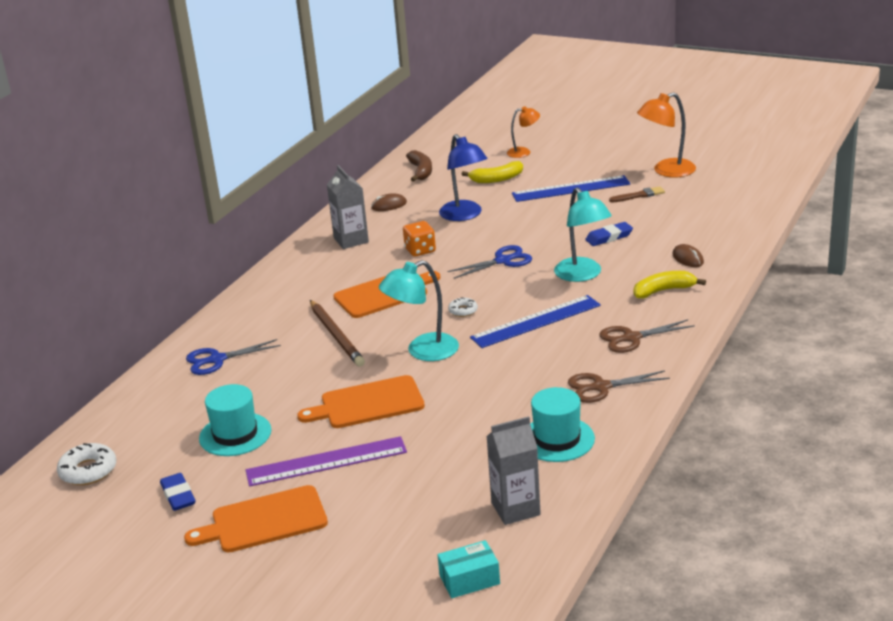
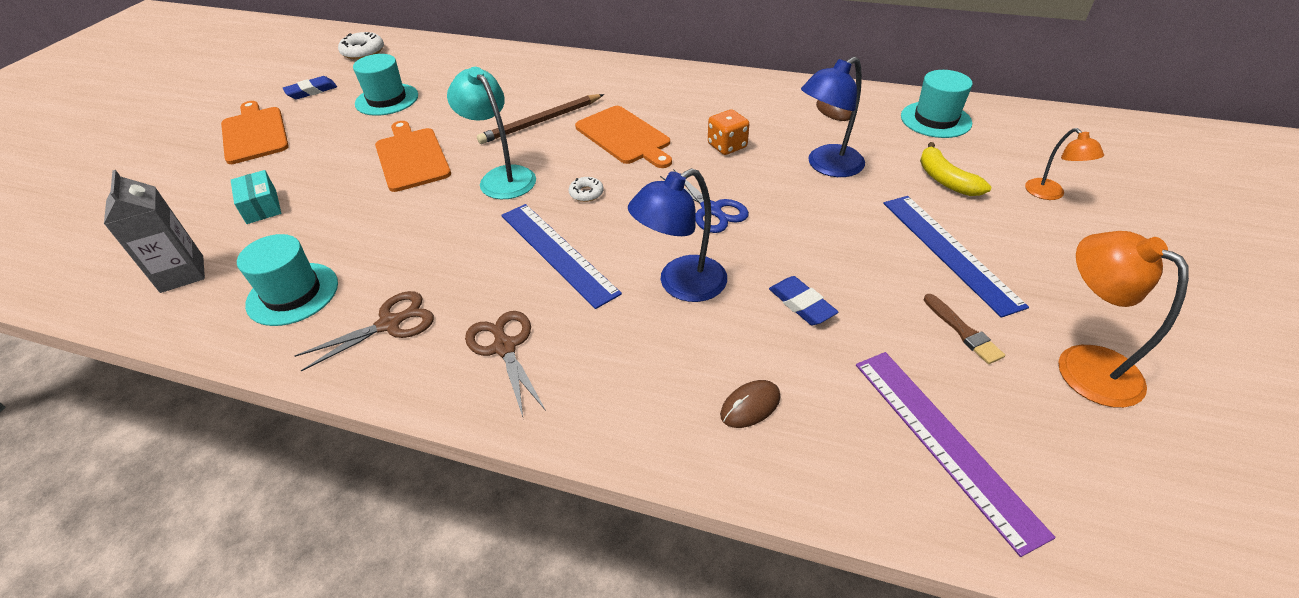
camera: 80 degrees right, 15 degrees up
blue scissors [186,339,281,375] -> none
purple ruler [246,436,407,487] -> purple ruler moved to [856,352,1056,557]
grey carton [327,165,369,249] -> none
brown banana [406,150,432,182] -> turquoise hat [901,70,973,138]
turquoise box [438,540,500,598] -> turquoise box moved to [231,170,281,224]
turquoise lamp [554,187,612,282] -> blue lamp [628,168,727,302]
brown scissors [568,370,670,403] -> brown scissors turned 75 degrees clockwise [295,291,434,371]
yellow banana [634,271,706,299] -> none

